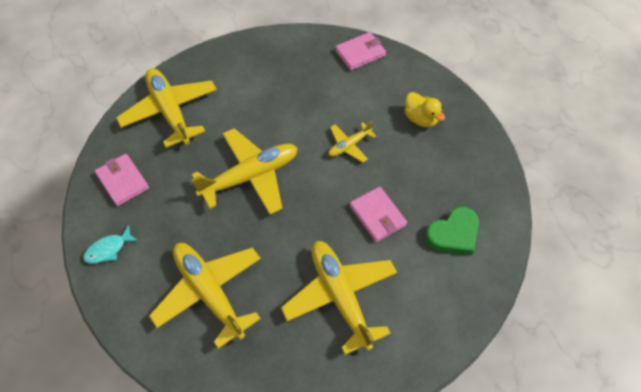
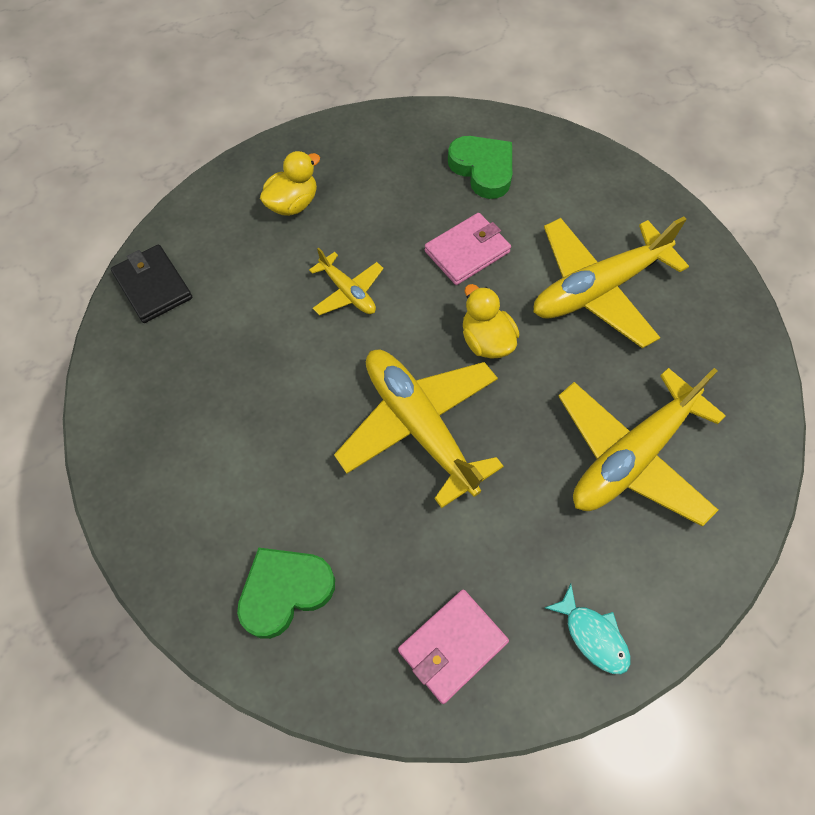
camera: 95 degrees left, 5 degrees up
yellow plane [116,68,217,148] -> green heart [237,548,335,639]
pink wallet [335,32,386,70] -> black wallet [111,245,192,323]
none -> yellow duck [463,284,519,359]

